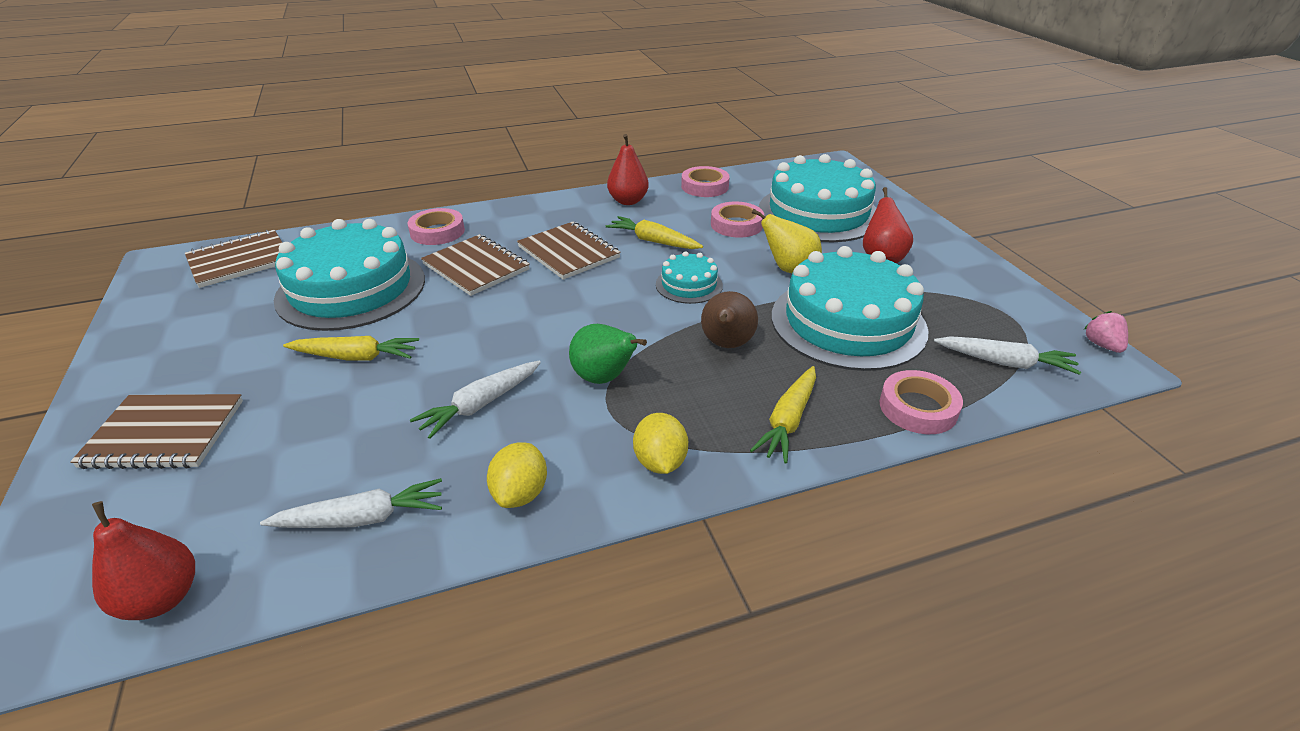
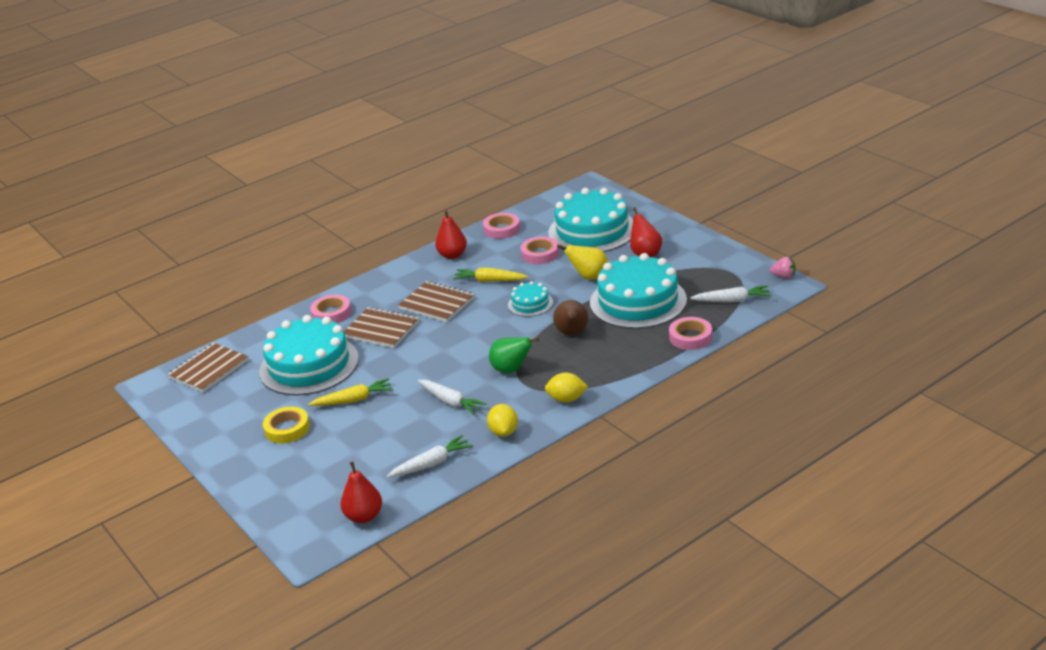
camera: 15 degrees left, 5 degrees down
brown notebook [70,394,243,469] -> none
white carrot [410,360,541,439] -> white carrot turned 75 degrees counterclockwise [418,380,487,415]
yellow lemon [633,413,688,474] -> yellow lemon turned 60 degrees counterclockwise [545,373,588,403]
yellow carrot [750,366,816,464] -> none
pink strawberry [1084,311,1128,353] -> pink strawberry turned 135 degrees clockwise [770,257,796,278]
none -> yellow tape [263,407,310,444]

